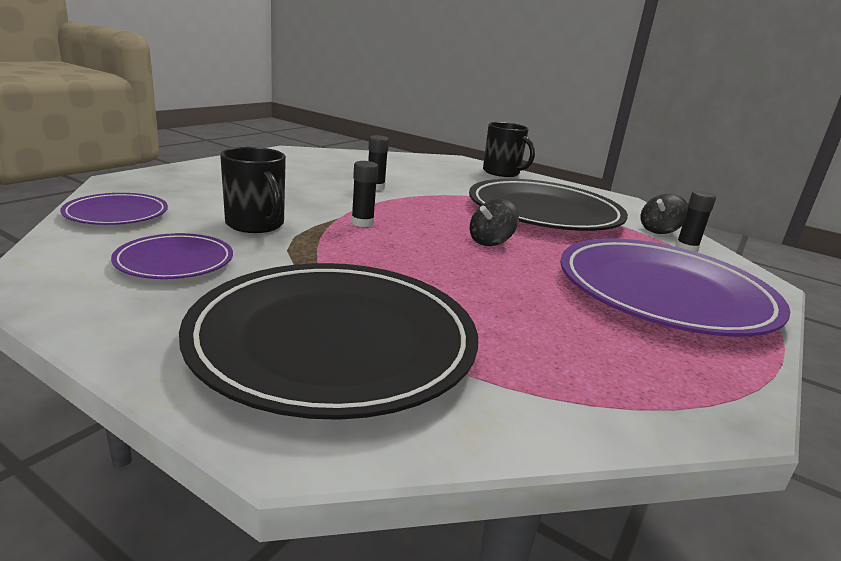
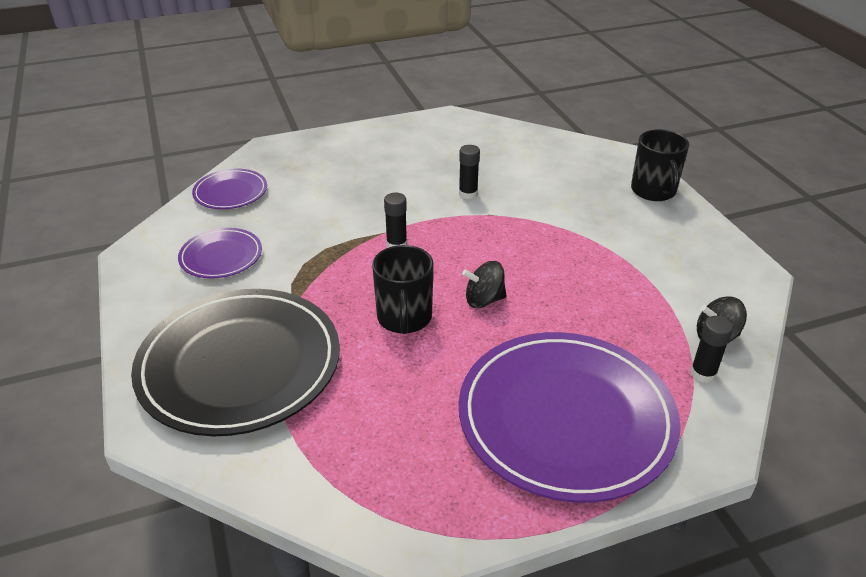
camera: 40 degrees right, 15 degrees up
black mug [220,147,286,233] -> black mug moved to [372,245,434,334]
black plate [469,179,628,231] -> none

